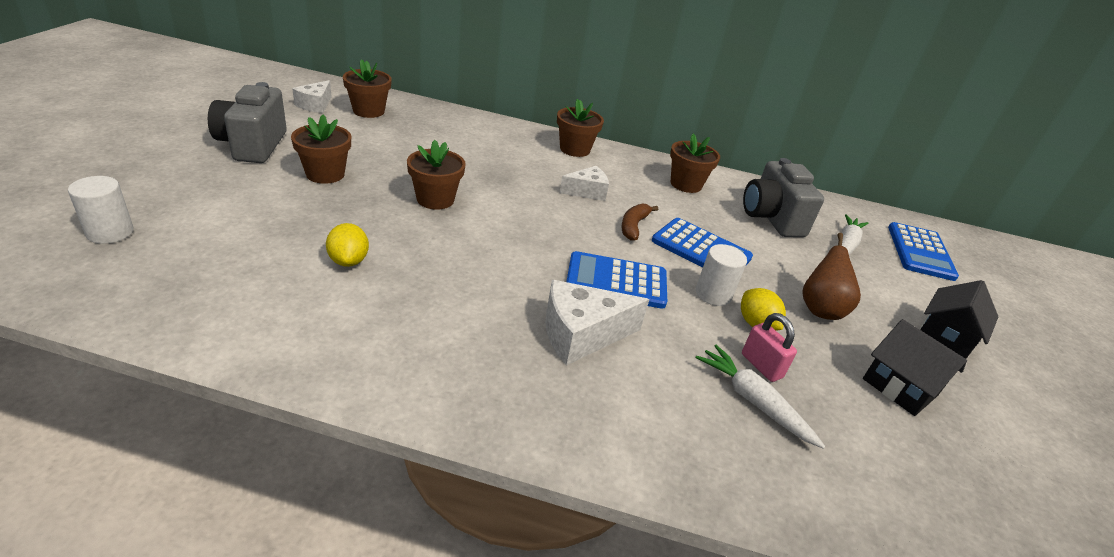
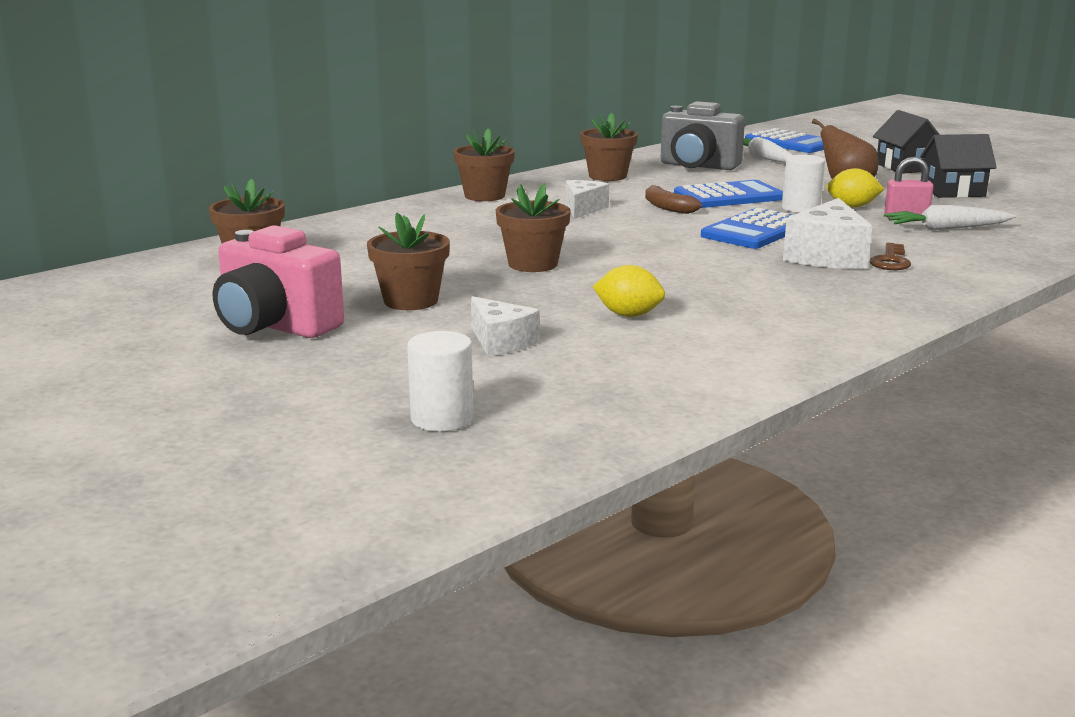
camera: 50 degrees left, 15 degrees down
grey camera [208,82,287,163] -> pink camera [213,225,344,338]
white cheese [292,80,332,113] -> white cheese moved to [471,296,539,356]
none -> brown key [870,243,911,270]

